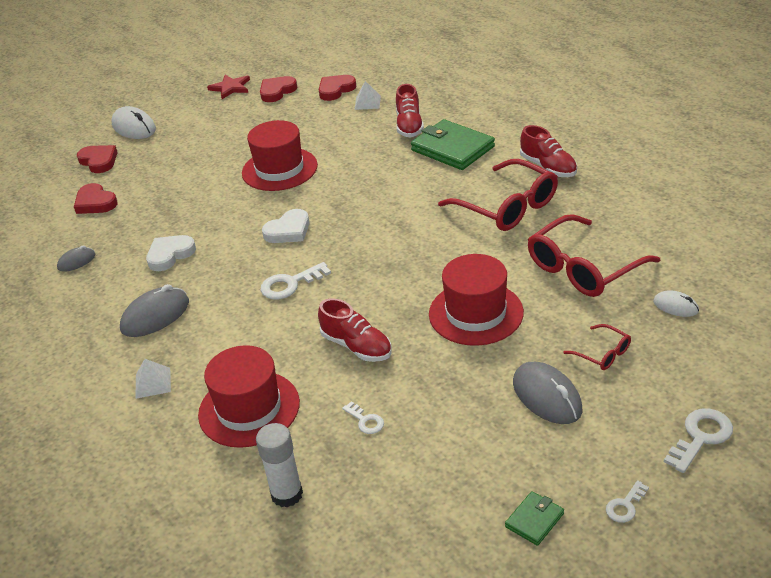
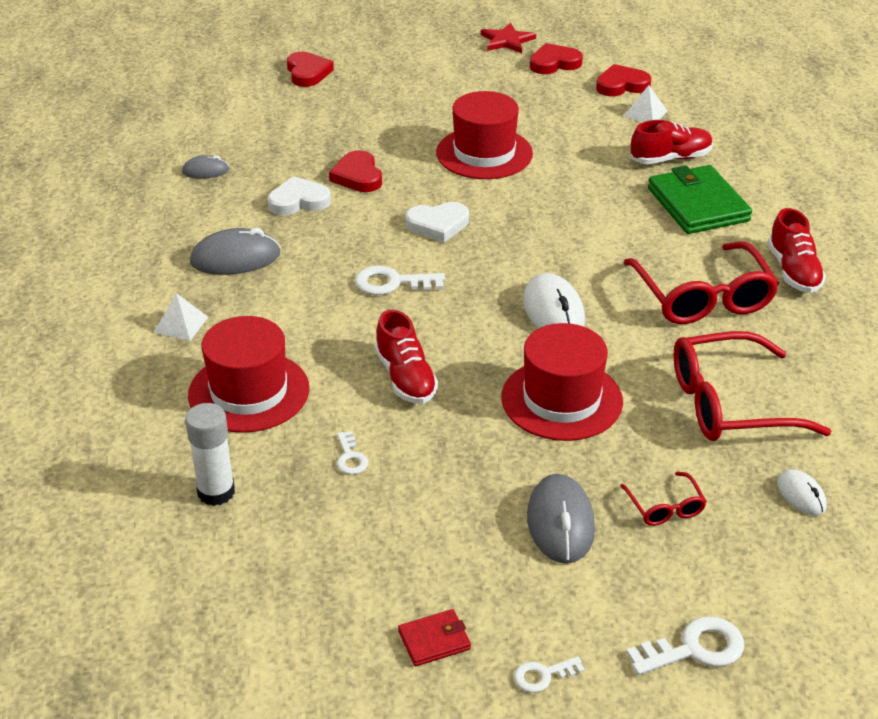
camera: 25 degrees right, 0 degrees up
red heart [74,183,118,214] -> red heart moved to [329,150,382,192]
white mouse [111,106,156,139] -> white mouse moved to [523,273,585,329]
red shoe [396,84,424,137] -> red shoe turned 135 degrees counterclockwise [631,120,713,164]
green wallet [505,491,564,546] -> red wallet [398,609,471,666]

